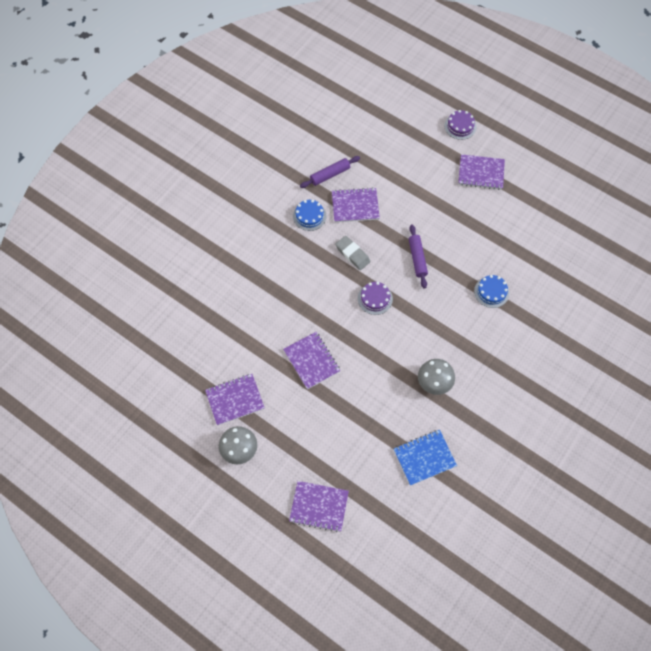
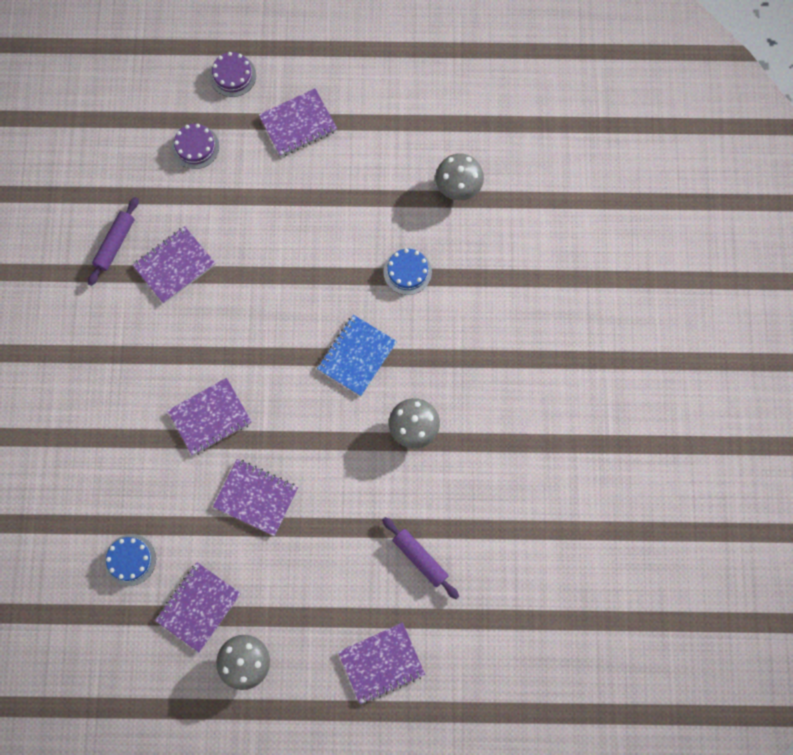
camera: 35 degrees left, 10 degrees up
blue cake [293,200,326,231] -> blue cake moved to [104,534,156,586]
grey eraser [335,236,370,270] -> none
purple cake [358,282,393,315] -> purple cake moved to [172,124,219,169]
blue notebook [394,430,457,486] -> blue notebook moved to [317,315,397,396]
purple rolling pin [409,224,428,289] -> purple rolling pin moved to [382,517,459,599]
none -> purple notebook [167,378,252,456]
none -> grey mushroom [435,153,484,200]

